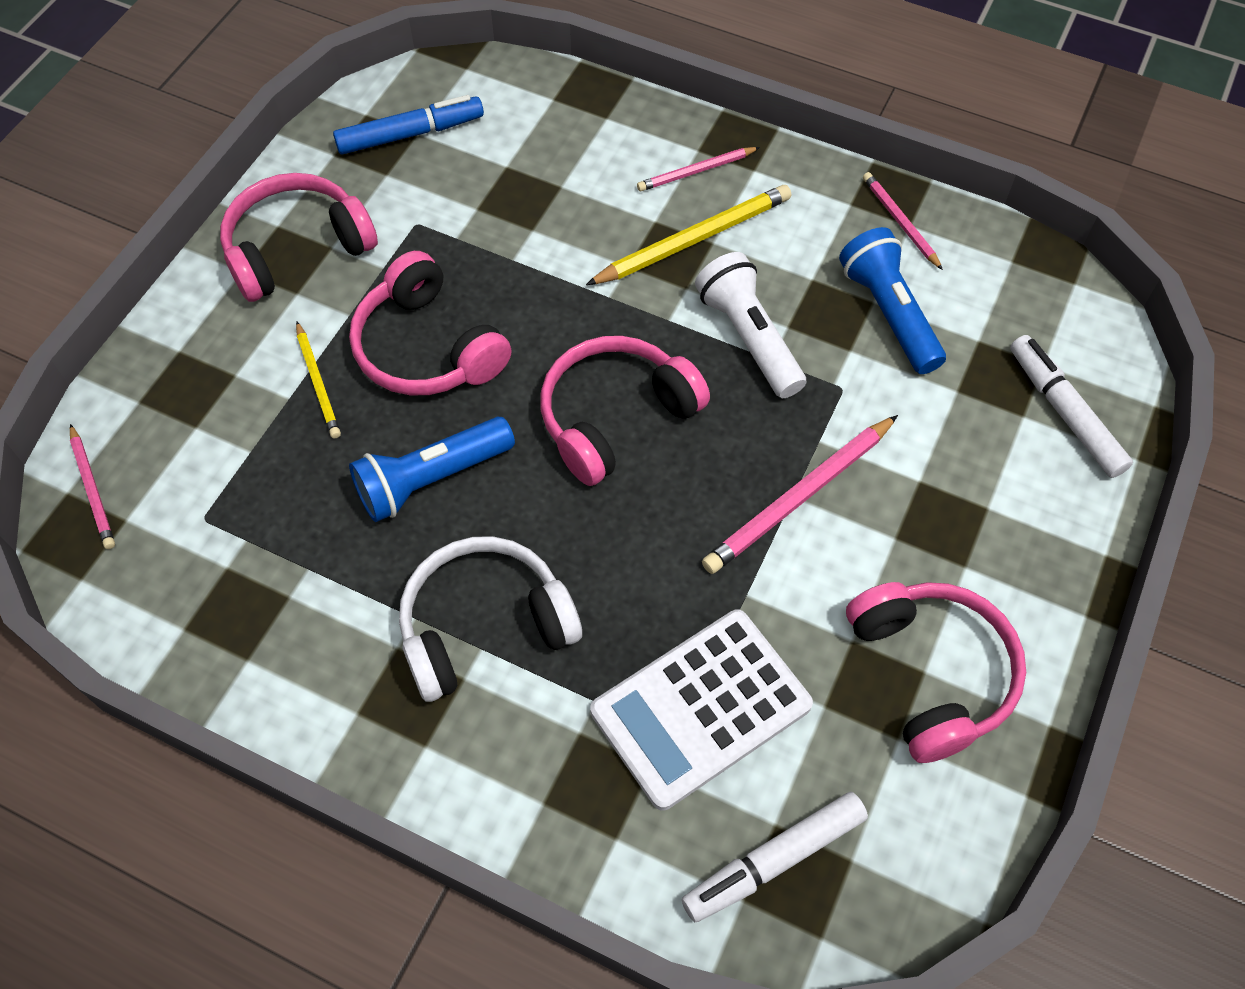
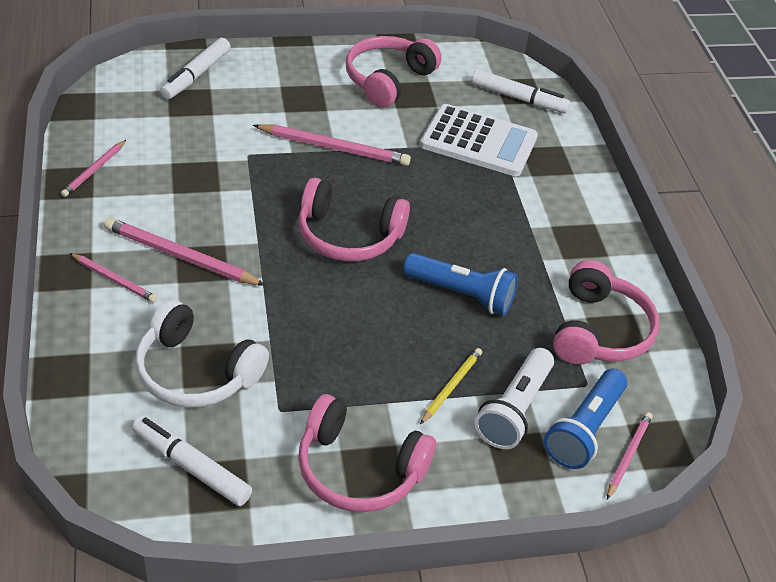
camera: 130 degrees left, 15 degrees down
blue marker [333,95,484,155] -> white marker [132,416,252,506]
pink headphones [349,251,511,395] -> pink headphones moved to [553,260,659,365]
white headphones [399,536,582,702] -> white headphones moved to [135,299,269,408]
yellow pencil [586,185,791,285] -> pink pencil [104,218,266,286]
white flashlight [695,252,806,398] -> white flashlight moved to [475,348,554,449]
blue flashlight [839,227,946,374] -> blue flashlight moved to [544,369,627,469]

